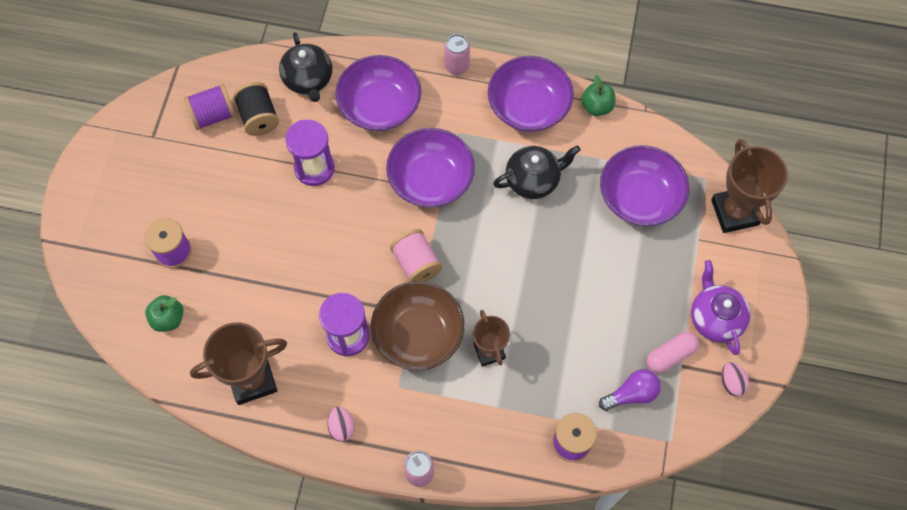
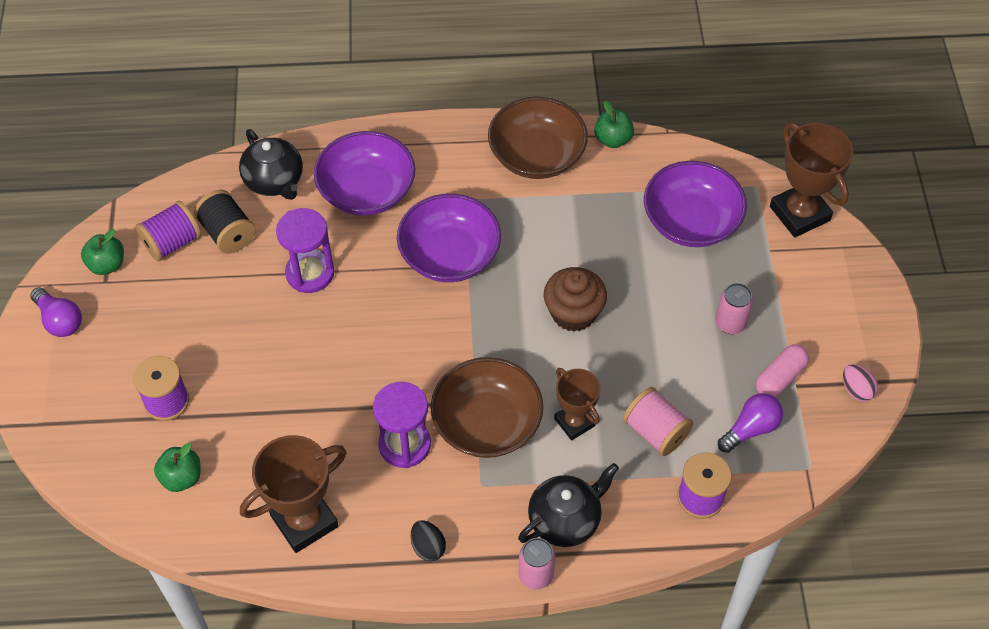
camera: 15 degrees left, 10 degrees down
pink egg [327,406,355,442] -> black egg [411,520,446,561]
pink spool [390,229,442,282] -> pink spool moved to [623,387,693,456]
pink can [444,34,470,75] -> pink can moved to [715,283,753,334]
purple bowl [488,56,574,132] -> brown bowl [488,97,588,179]
black teapot [493,145,581,199] -> black teapot moved to [518,463,619,547]
purple teapot [691,260,750,355] -> none
none -> purple light bulb [30,287,82,337]
none -> green apple [81,229,124,275]
none -> brown cupcake [544,267,607,332]

